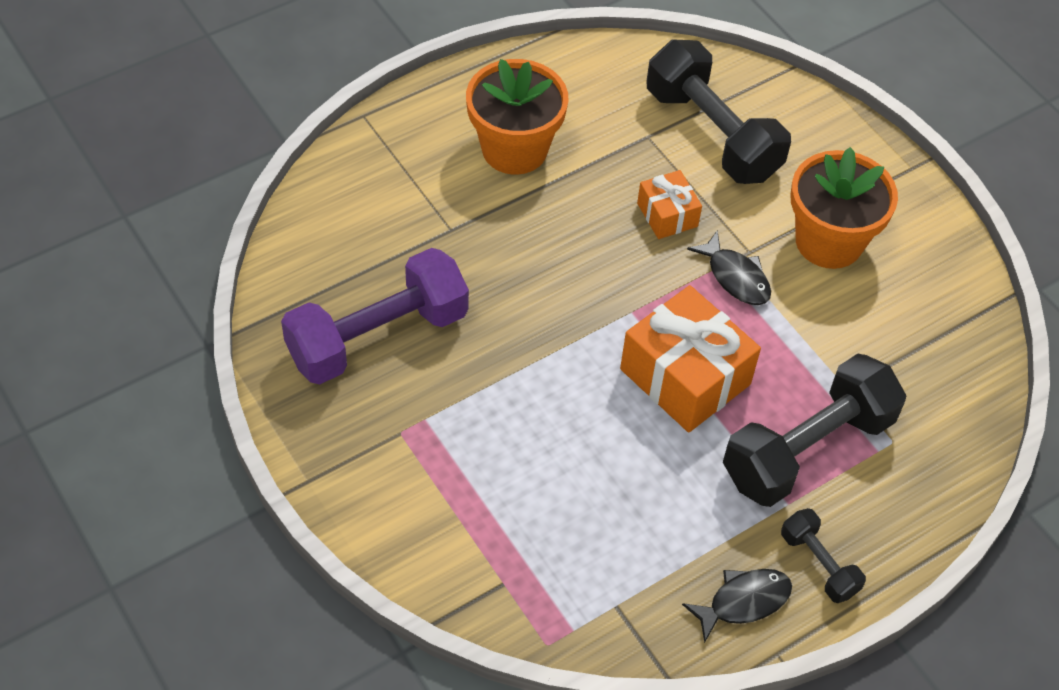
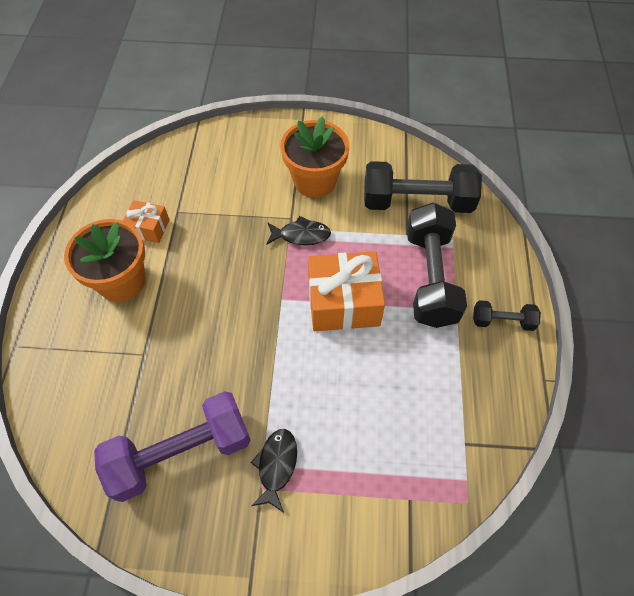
camera: 50 degrees left, 5 degrees up
purple dumbbell [281,248,469,384] -> purple dumbbell turned 60 degrees clockwise [94,391,251,502]
orange gift [637,170,702,239] -> orange gift moved to [123,200,170,243]
black dumbbell [647,39,791,184] -> black dumbbell moved to [364,161,482,213]
black fish [682,569,792,643] -> black fish moved to [251,429,297,512]

